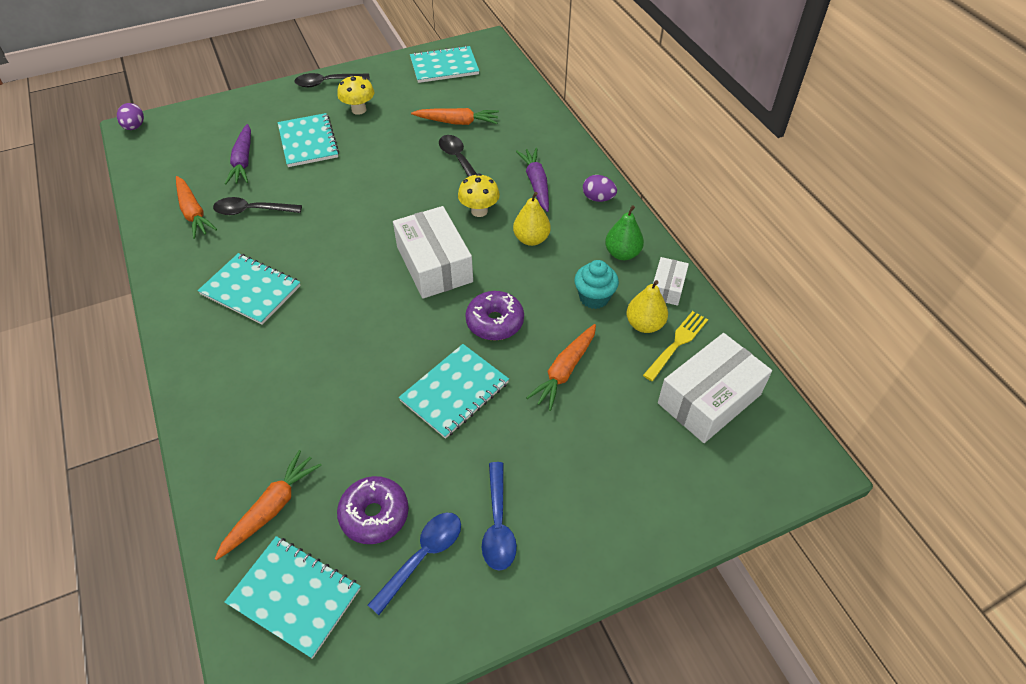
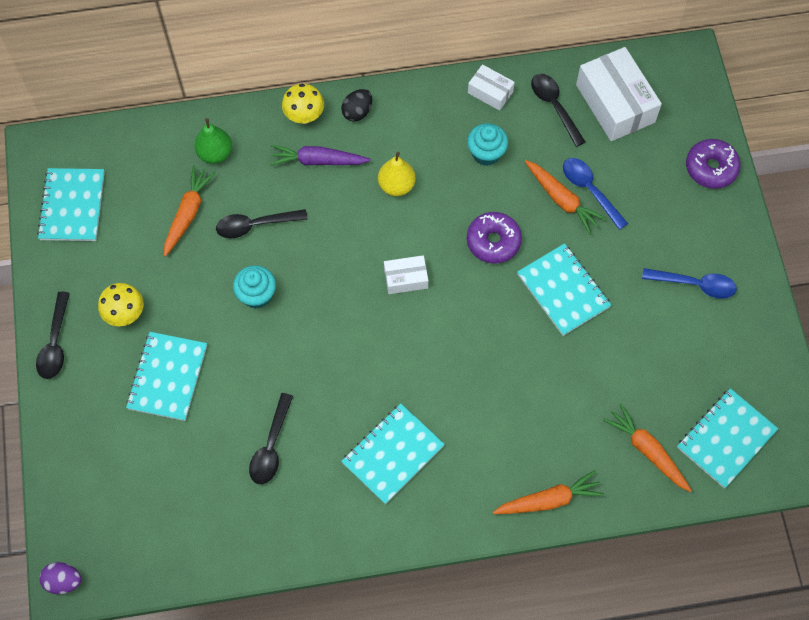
camera: 75 degrees left, 15 degrees up
orange carrot [176,176,217,239] -> orange carrot moved to [493,470,604,514]
purple carrot [225,124,251,184] -> none
turquoise notebook [278,113,339,167] -> turquoise notebook turned 75 degrees counterclockwise [126,332,207,421]
purple donut [337,476,409,544] -> purple donut moved to [686,139,741,189]
blue spoon [368,513,461,615] -> blue spoon moved to [563,158,628,230]
white box [393,206,473,298] -> white box [384,255,428,294], size x0.52
yellow mushroom [458,174,500,217] -> yellow mushroom moved to [282,84,324,124]
purple egg [583,175,617,202] -> black egg [341,89,372,121]
green pear [605,205,644,260] -> green pear moved to [194,118,232,164]
yellow pear [626,280,668,333] -> none
yellow fork [643,311,708,381] -> black spoon [531,74,586,147]
none -> turquoise cupcake [233,265,276,309]

